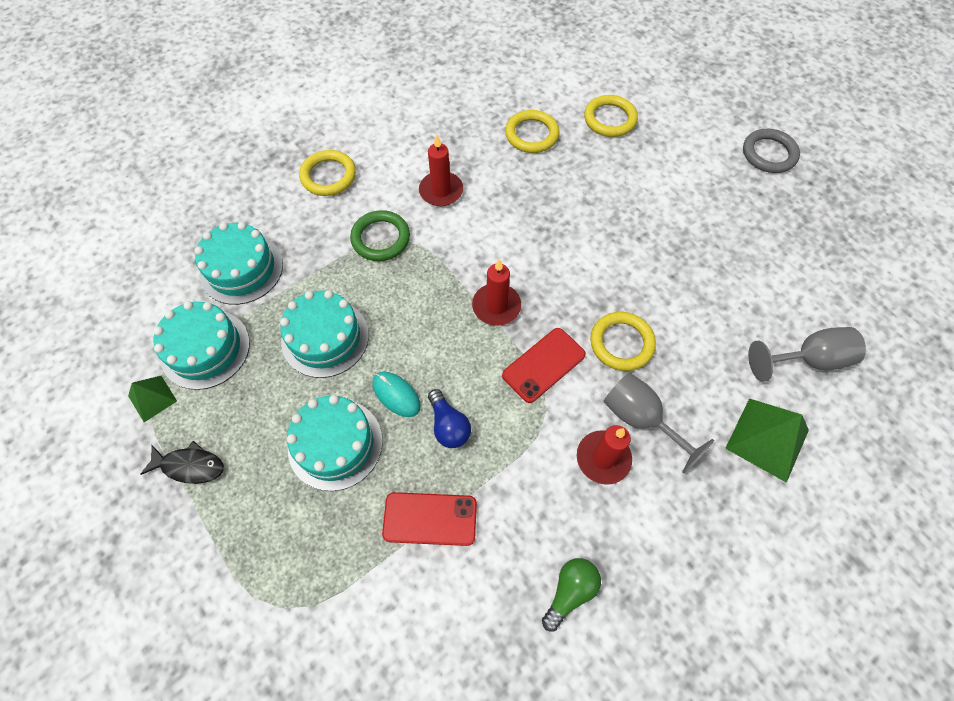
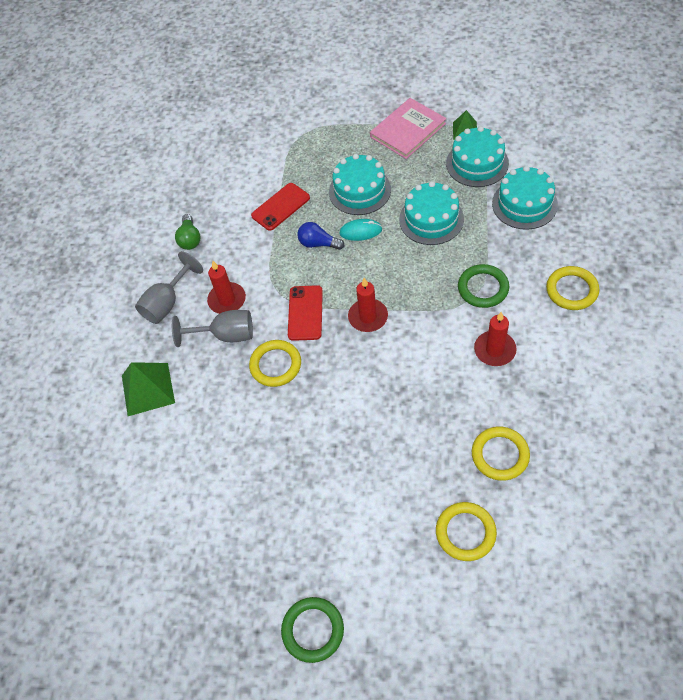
camera: 140 degrees right, 5 degrees down
black fish [140,441,224,484] -> pink book [370,98,447,159]
grey ring [743,129,800,173] -> green ring [281,597,344,663]
grey goblet [748,327,866,382] -> grey goblet moved to [135,251,203,324]

